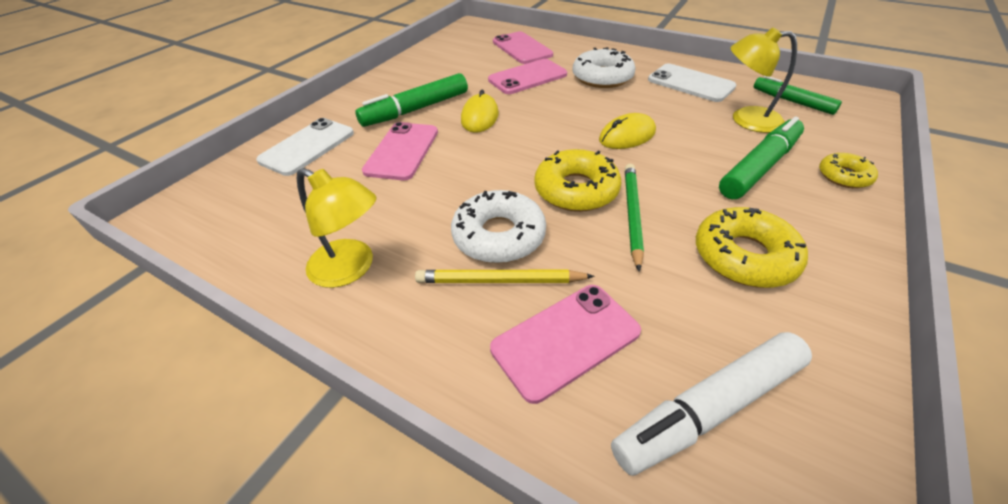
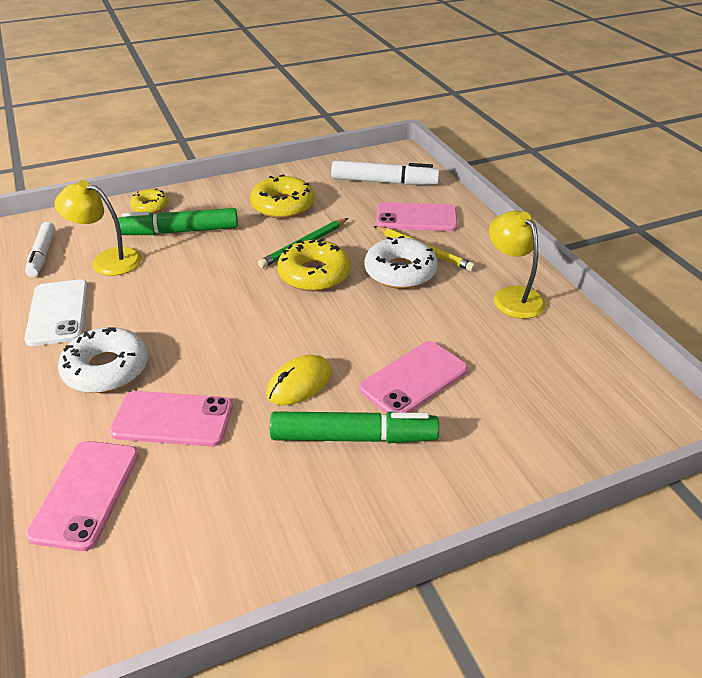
camera: 145 degrees left, 5 degrees down
white phone [256,118,354,176] -> none
yellow mouse [599,113,656,149] -> none
yellow lamp [731,27,797,133] -> yellow lamp turned 150 degrees clockwise [55,180,142,276]
green marker [754,76,842,115] -> white marker [25,222,55,277]

